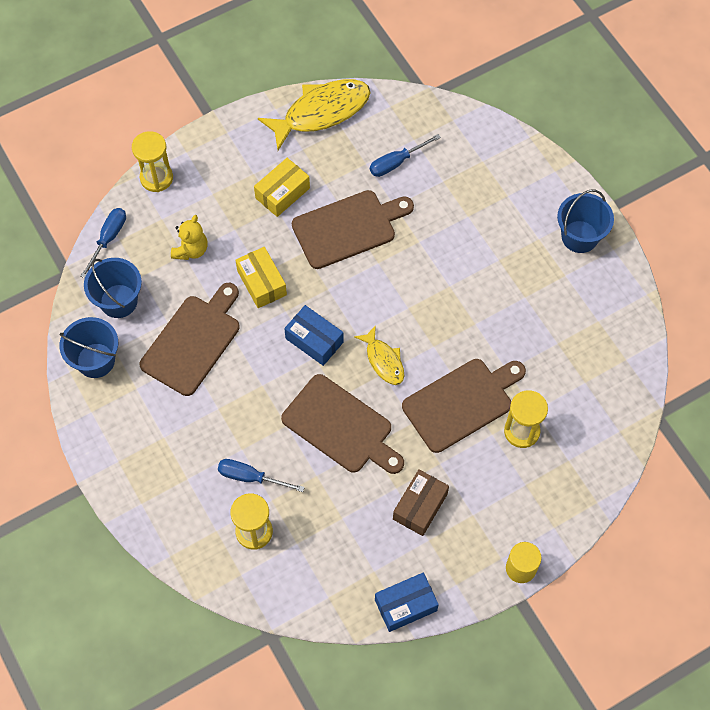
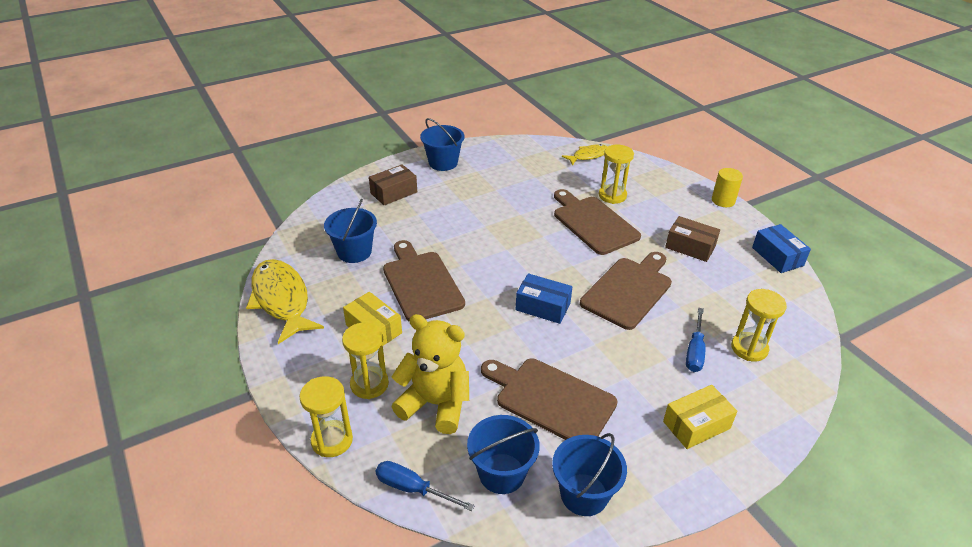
camera: 90 degrees left, 25 degrees down
yellow teddy bear [171,215,208,260] -> yellow teddy bear [391,314,469,434], size x1.71
yellow box [235,247,287,308] -> yellow box moved to [663,385,737,449]
blue box [284,305,344,366] -> blue box turned 75 degrees clockwise [515,273,572,324]
yellow fish [354,325,404,385] -> yellow fish moved to [562,144,607,165]
blue screwdriver [370,134,441,177] -> blue bucket [324,199,377,263]
none -> yellow hourglass [342,322,389,399]
none -> brown box [369,164,417,205]

